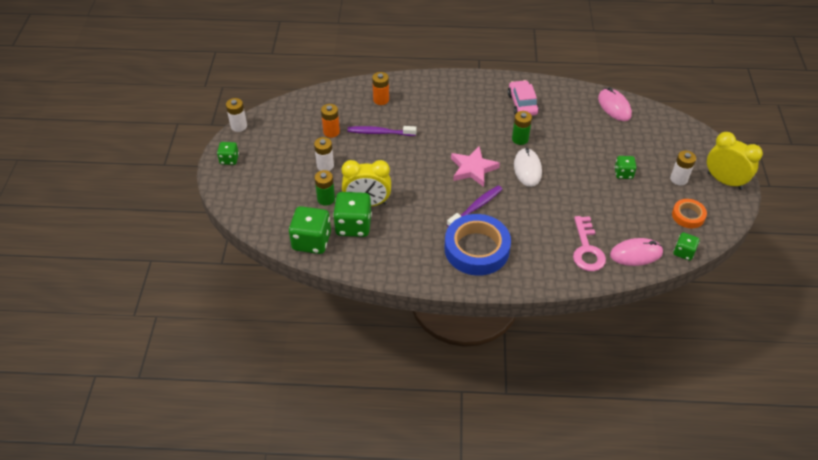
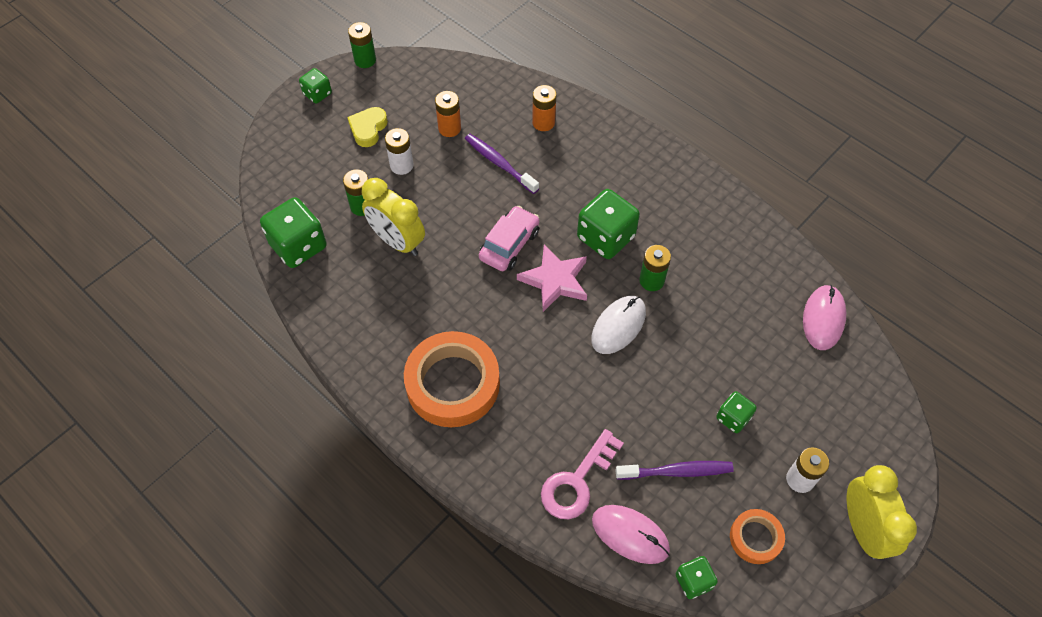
camera: 40 degrees right, 10 degrees up
white battery [226,98,247,132] -> green battery [348,22,376,68]
green dice [333,192,372,237] -> green dice moved to [577,189,640,259]
blue tape [444,214,511,276] -> orange tape [404,331,500,427]
purple toothbrush [447,185,502,227] -> purple toothbrush moved to [615,461,734,480]
pink car [507,80,539,116] -> pink car moved to [479,206,539,271]
none -> yellow heart [347,107,388,147]

